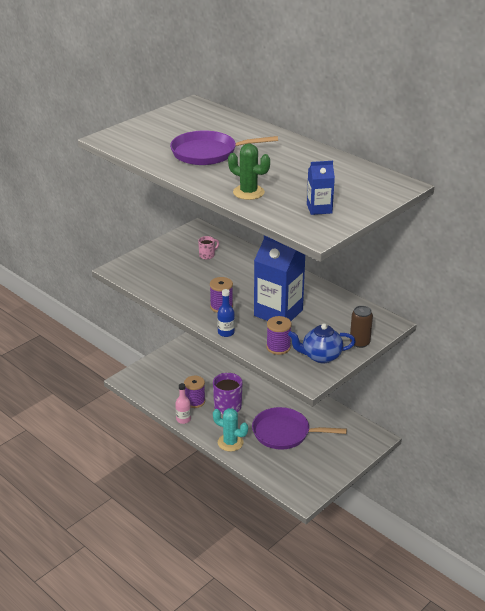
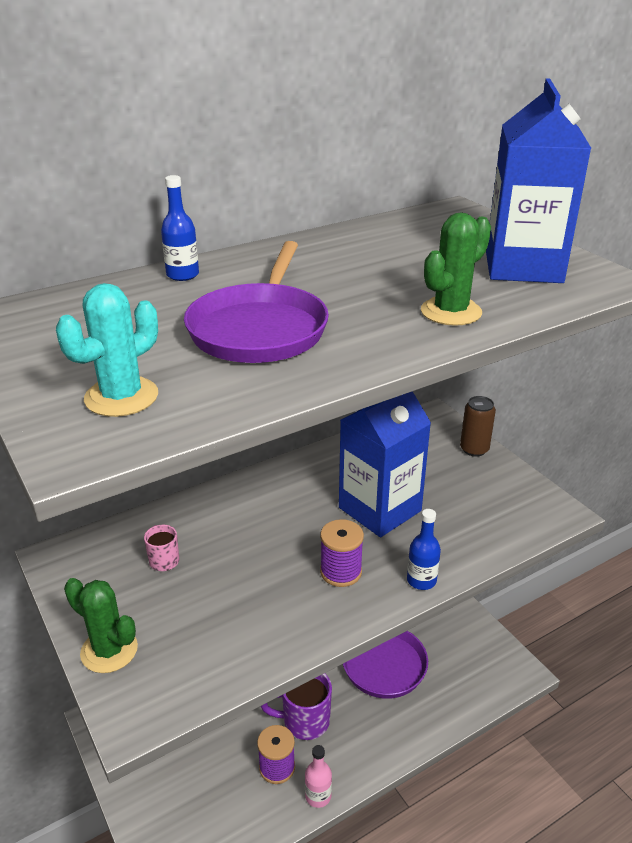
camera: 75 degrees left, 0 degrees up
turquoise cactus [213,408,248,452] -> turquoise cactus moved to [56,283,158,417]
purple spool [266,316,292,355] -> none
blue teapot [288,323,356,363] -> none
blue carton [307,161,335,215] -> blue carton [486,78,591,283], size x1.93
none -> green cactus [64,578,138,673]
none -> blue bottle [161,175,199,281]

